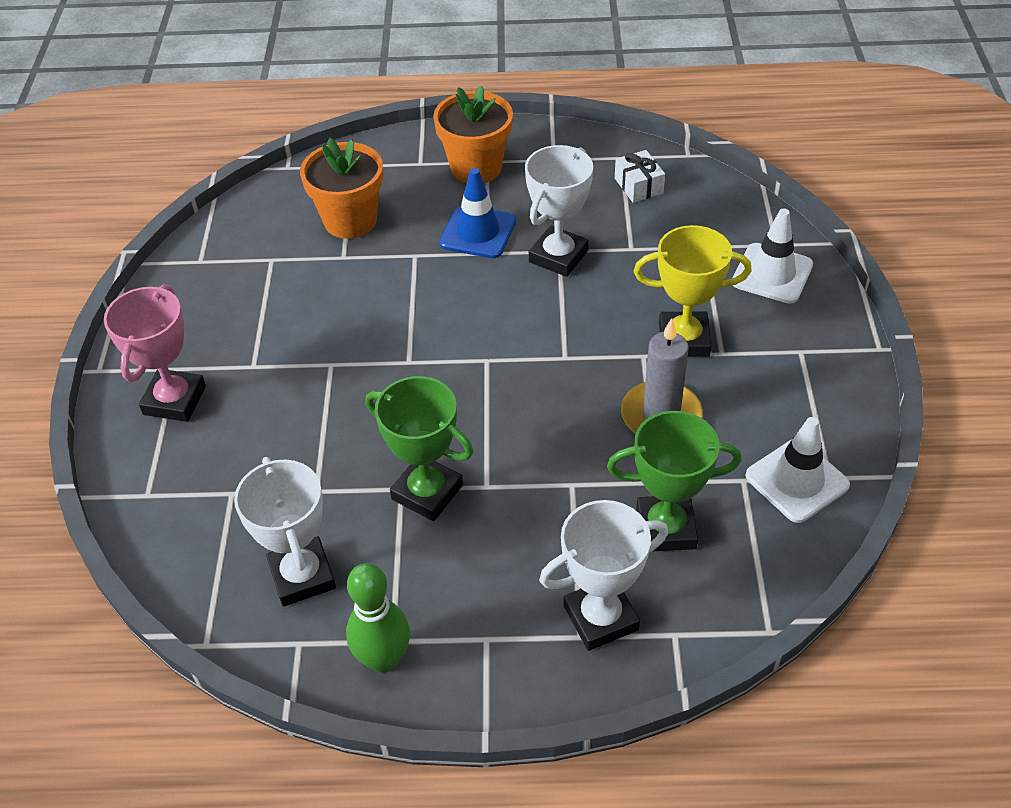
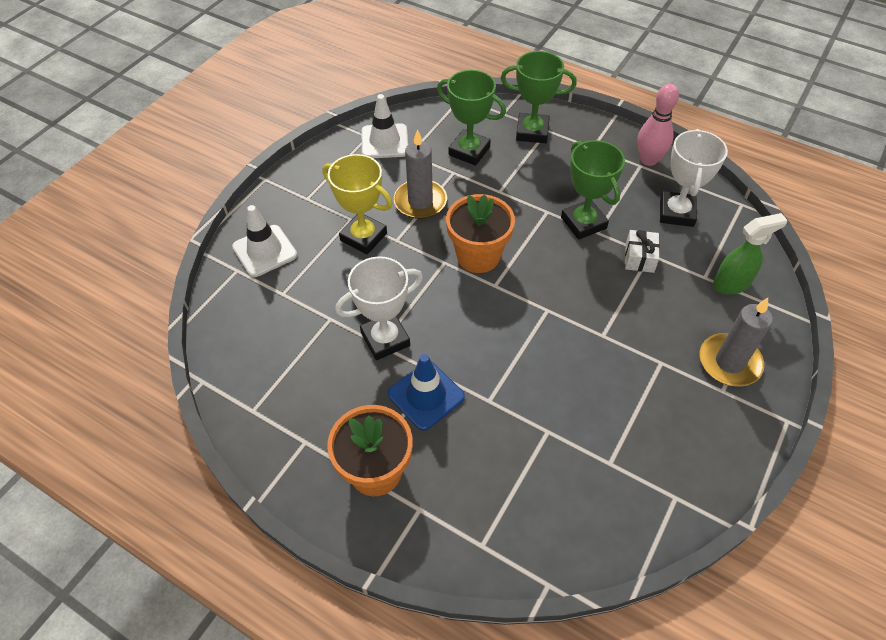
camera: 150 degrees left, 5 degrees up
pink trophy [104,284,206,422] -> grey candle [699,298,773,386]
orange flower pot [300,138,383,239] -> orange flower pot moved to [446,194,515,273]
green bowling pin [346,563,410,673] -> pink bowling pin [637,84,679,166]
white trophy [539,500,668,651] -> green trophy [501,51,577,143]
white gift [615,150,665,203] -> white gift moved to [625,230,660,273]
none -> green spray bottle [713,213,788,294]

